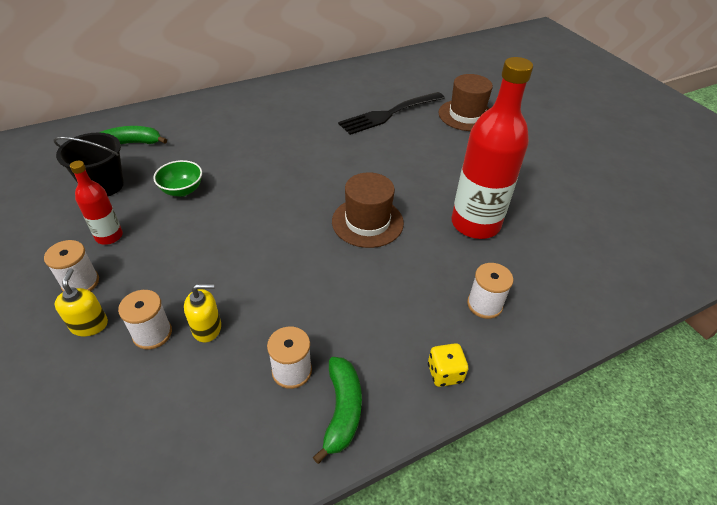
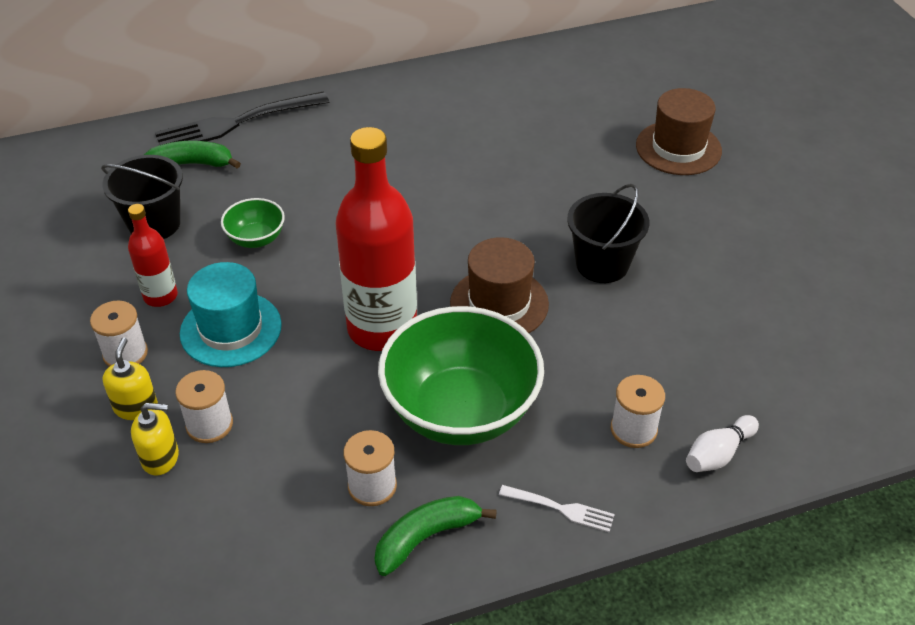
camera: 10 degrees right, 0 degrees up
yellow soap dispenser [184,284,221,342] -> yellow soap dispenser moved to [131,403,179,476]
green banana [313,357,362,464] -> green banana turned 135 degrees counterclockwise [375,496,497,576]
black fork [338,92,445,135] -> black fork moved to [155,91,329,145]
yellow dice [428,343,468,387] -> white fork [499,485,615,532]
red bottle [451,57,533,239] -> red bottle moved to [335,127,417,351]
none -> turquoise hat [180,262,282,367]
none -> green bowl [378,306,544,445]
none -> black bucket [567,184,649,283]
none -> white bowling pin [686,415,759,472]

